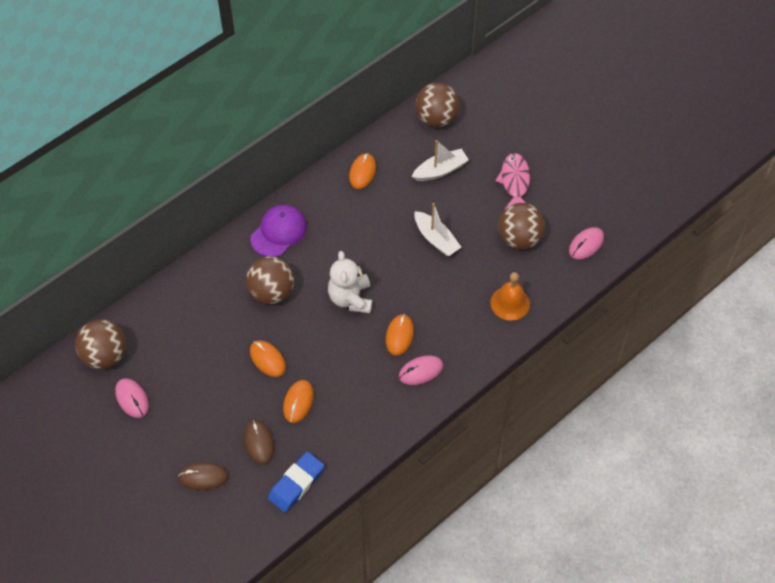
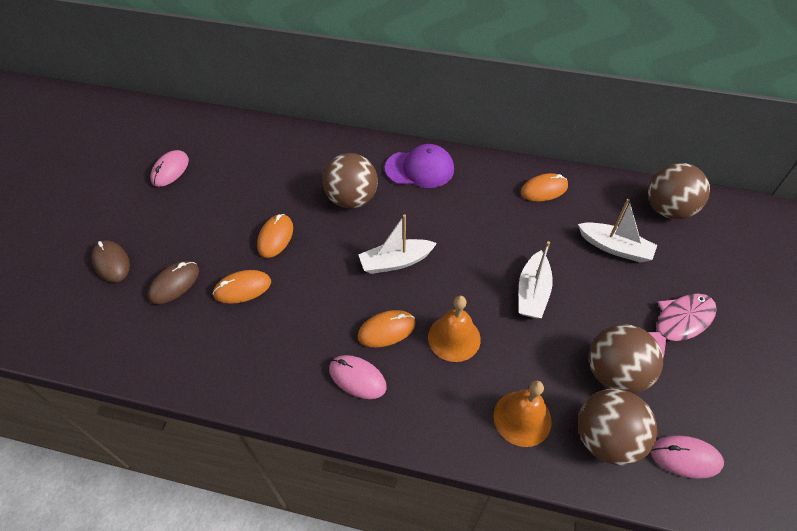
camera: 55 degrees right, 5 degrees down
brown ball [75,320,126,369] -> brown ball moved to [578,388,657,466]
blue eraser [268,452,325,512] -> none
white teddy bear [328,251,372,313] -> white boat [358,214,437,274]
none -> orange bell [428,296,481,362]

